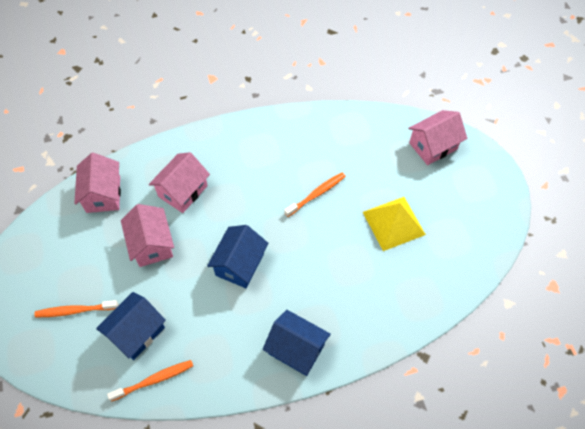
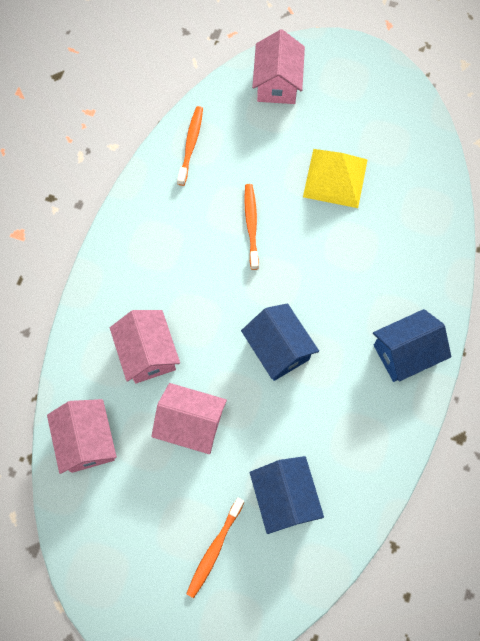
camera: 55 degrees left, 10 degrees up
pink house [74,153,121,213] -> pink house turned 45 degrees clockwise [47,399,117,474]
orange toothbrush [107,360,193,402] -> orange toothbrush moved to [177,106,203,186]

